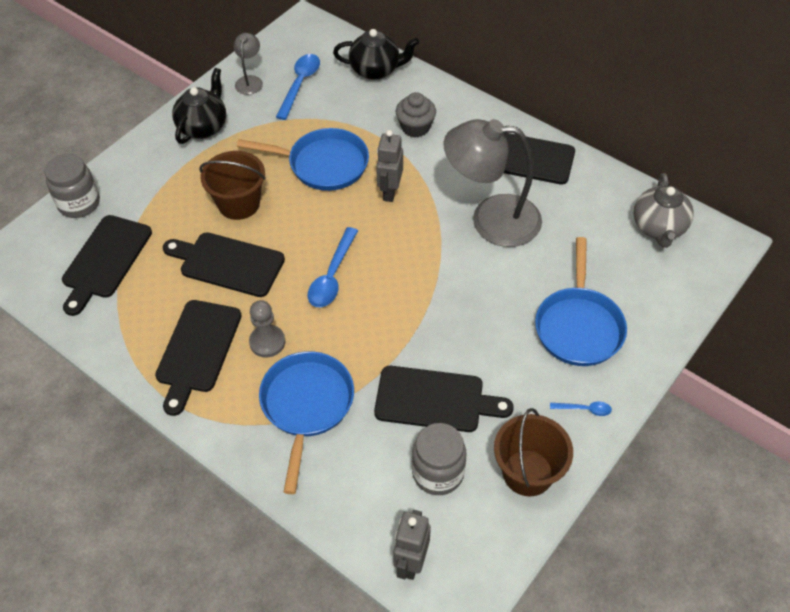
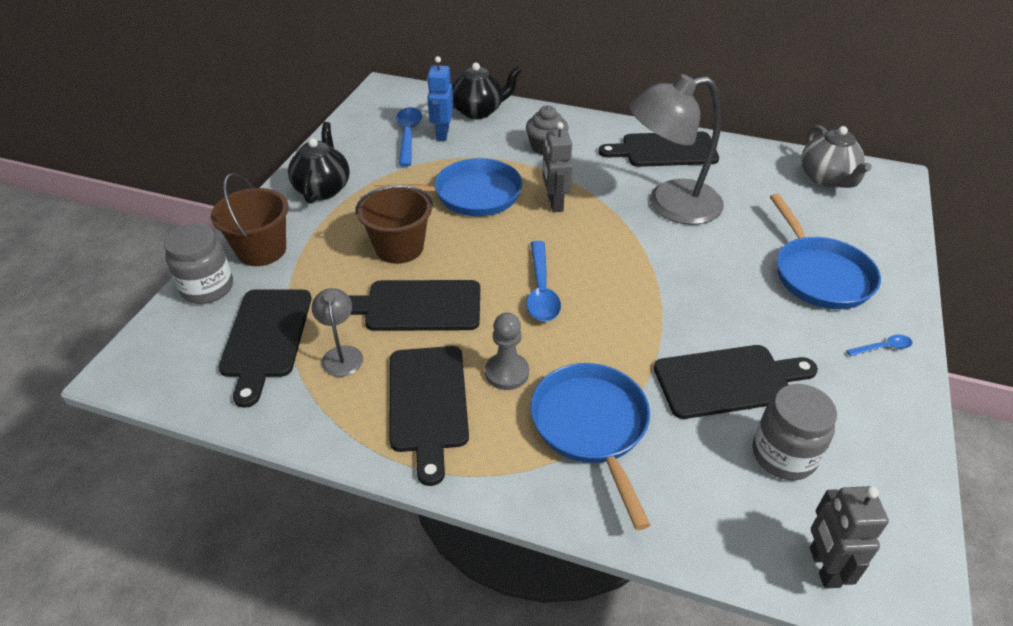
camera: 20 degrees left, 10 degrees down
grey lamp [234,33,263,95] -> grey lamp moved to [312,288,363,377]
brown bucket [494,408,573,496] -> brown bucket moved to [211,173,289,266]
none -> blue robot [427,56,453,141]

